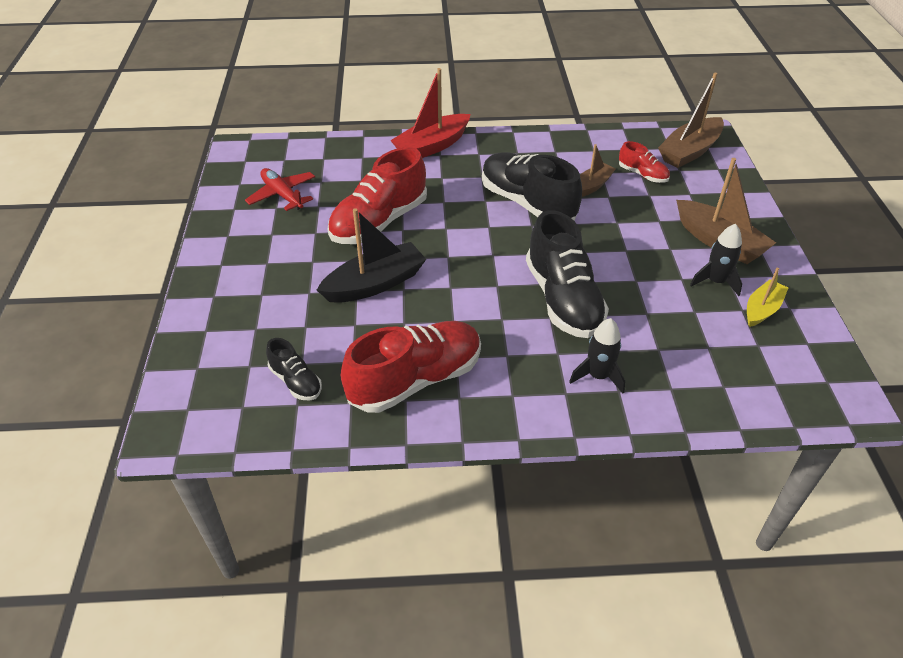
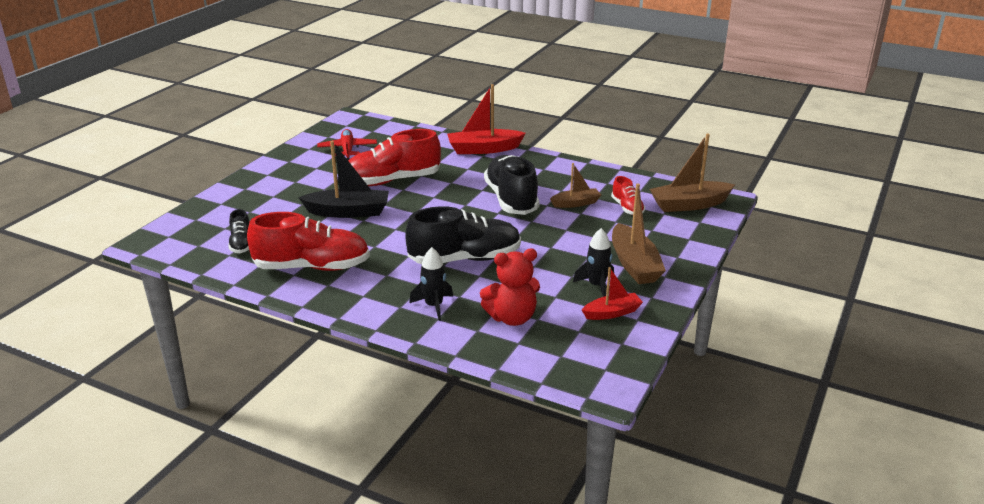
camera: 30 degrees right, 15 degrees down
black shoe [526,210,609,338] -> black shoe turned 120 degrees counterclockwise [405,206,521,264]
yellow boat [747,268,788,327] -> red boat [582,267,643,320]
none -> red teddy bear [480,249,540,326]

